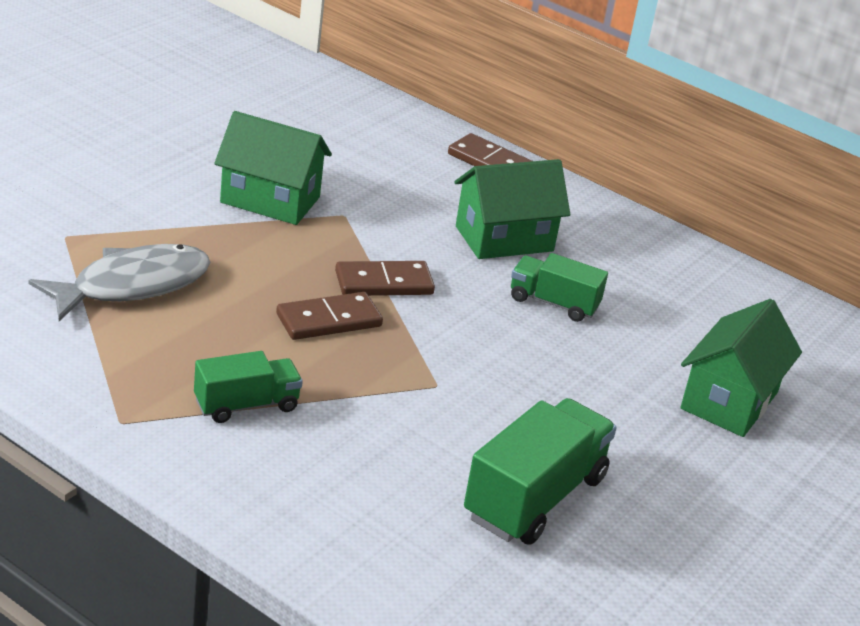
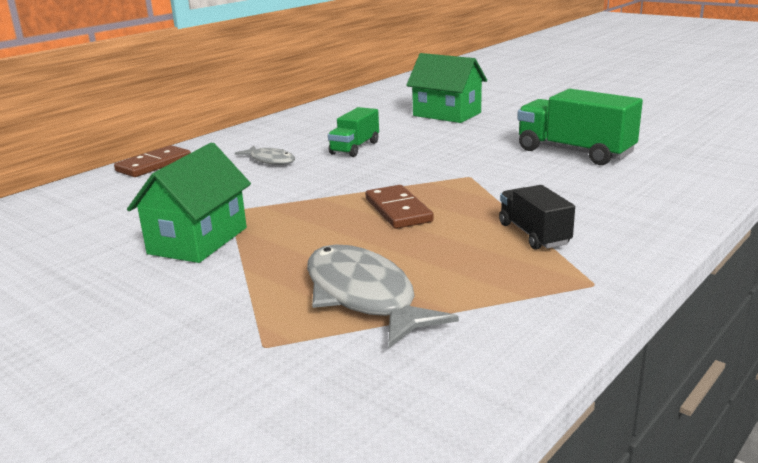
camera: 80 degrees left, 10 degrees down
green truck [194,351,303,423] -> black truck [499,185,575,250]
brown domino [335,261,435,296] -> none
green house [454,159,570,259] -> grey fish [235,146,295,165]

